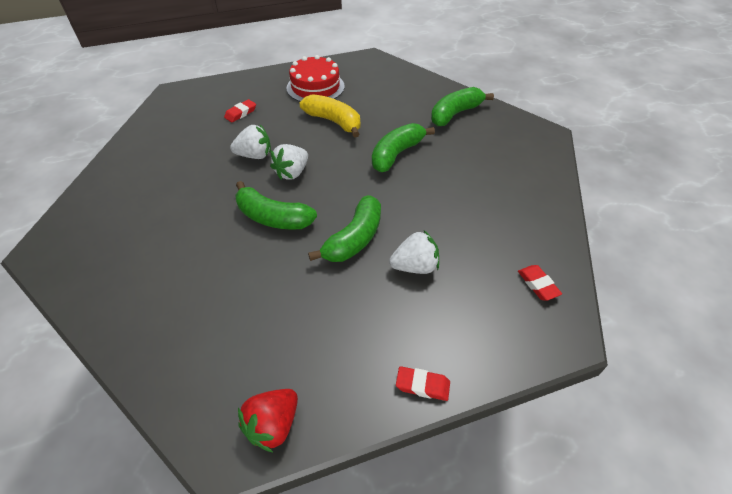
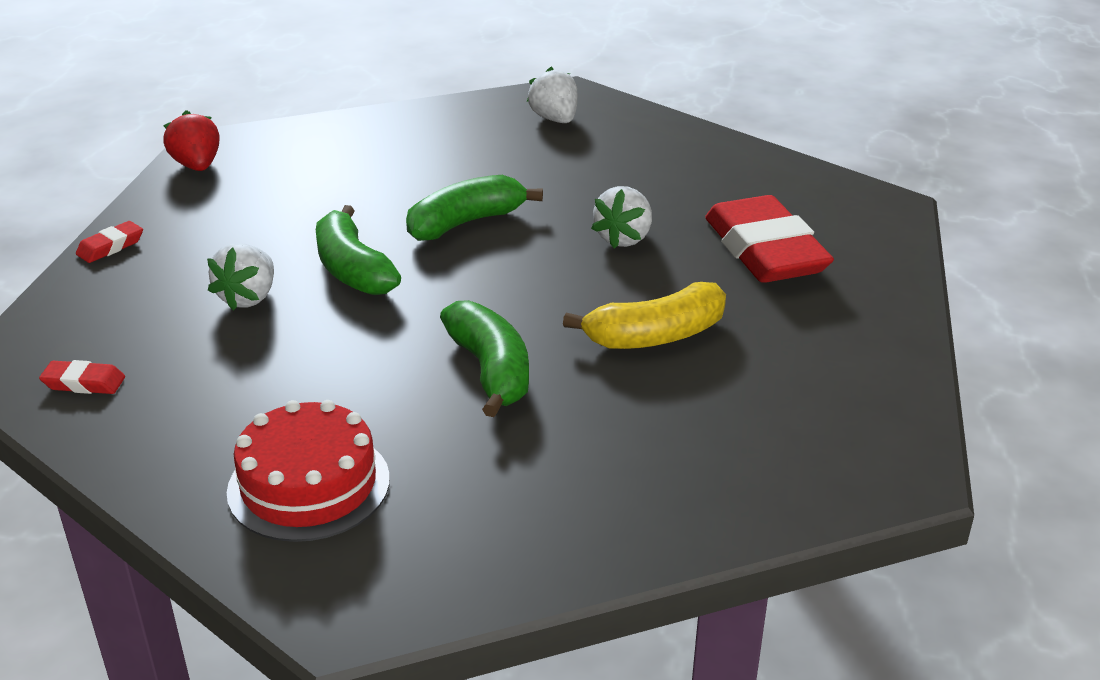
camera: 120 degrees right, 15 degrees down
red eraser [224,99,256,123] -> red eraser [705,195,834,283], size x2.45
white strawberry [270,144,308,180] -> white strawberry moved to [527,67,577,123]
red cake [287,55,345,102] -> red cake moved to [227,400,390,542]
green banana [431,87,494,126] -> none

